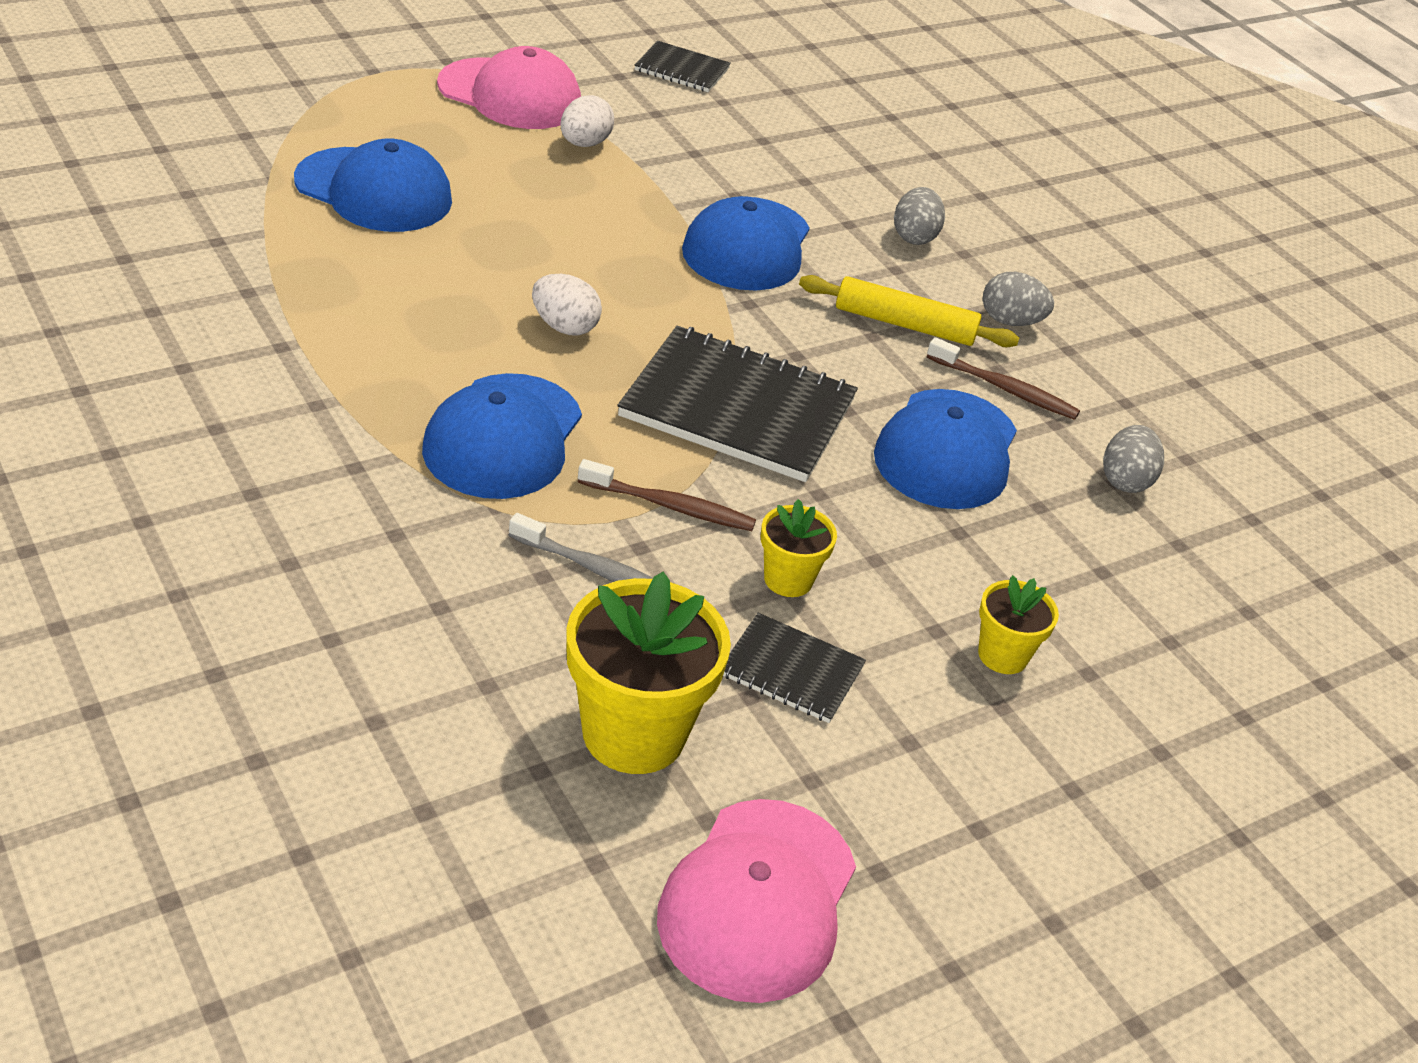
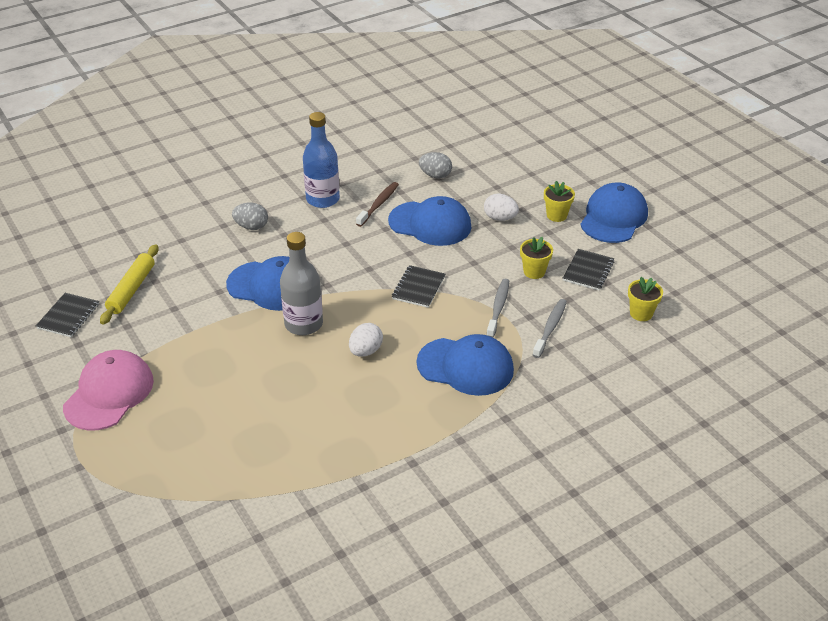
camera: 85 degrees left, 0 degrees up
blue cap [294,138,452,232] -> blue cap moved to [580,183,648,243]
white egg [561,95,614,147] -> white egg moved to [484,193,519,221]
yellow flower pot [567,572,731,774] -> yellow flower pot [628,277,663,321], size x0.53
brown toothbrush [578,459,756,531] -> grey toothbrush [487,279,509,338]
black notebook [617,326,858,482] -> black notebook [392,265,445,308], size x0.52
pink cap [657,799,856,1003] -> none
yellow rolling pin [799,275,1019,347] -> yellow rolling pin moved to [100,245,159,325]
grey egg [983,272,1054,326] -> blue bottle [303,112,340,208]
none -> grey bottle [280,232,323,335]

